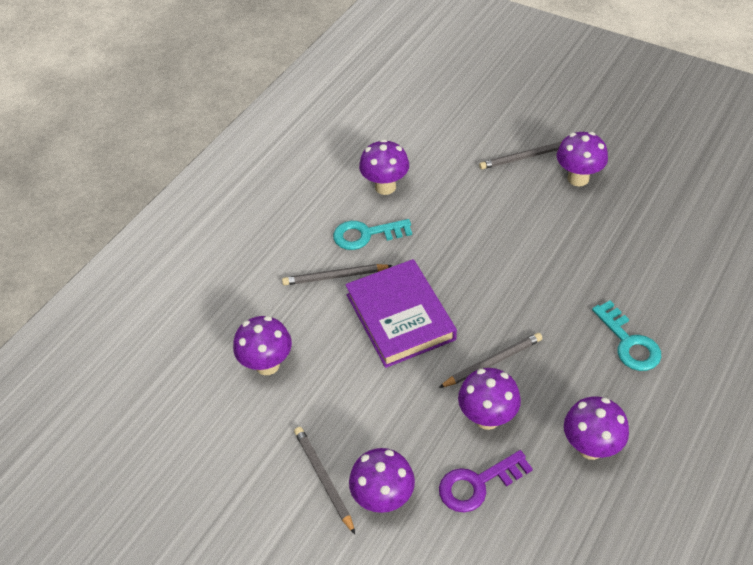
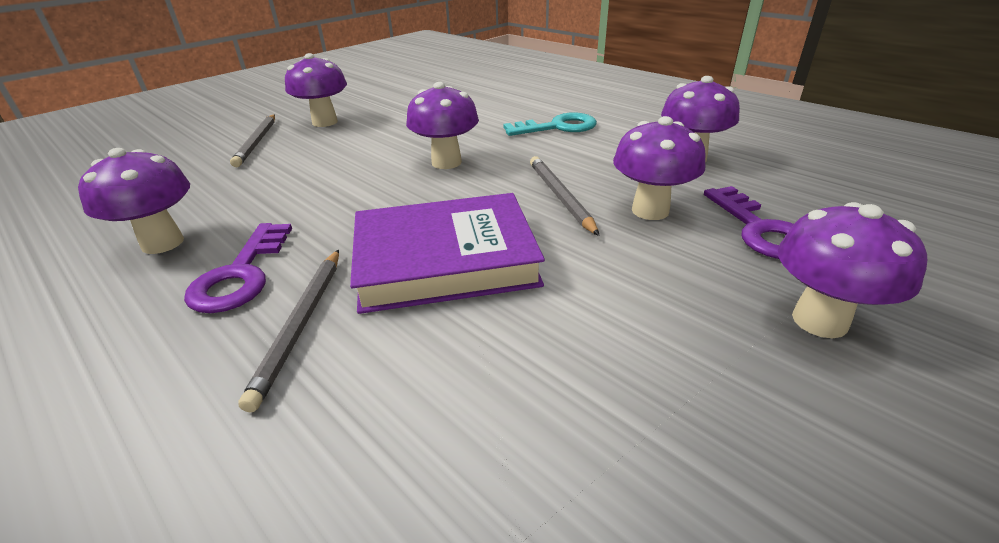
camera: 80 degrees left, 15 degrees down
purple mushroom [233,316,292,375] -> purple mushroom moved to [406,82,479,169]
grey pencil [294,427,355,534] -> none
turquoise key [333,219,412,250] -> purple key [184,223,292,313]

